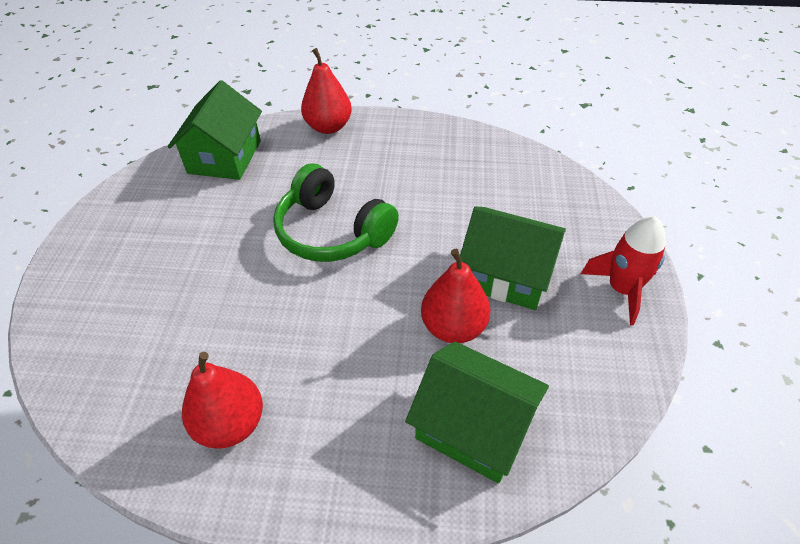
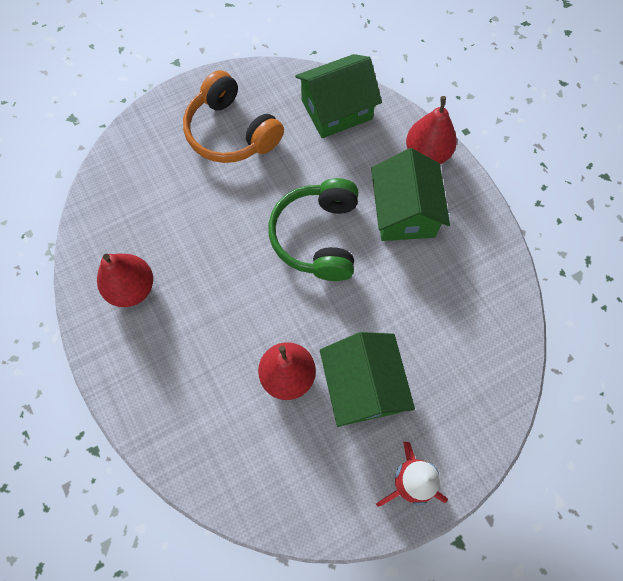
camera: 55 degrees right, 20 degrees up
green house [405,341,549,483] -> green house moved to [371,148,450,241]
none -> orange headphones [183,70,284,163]

